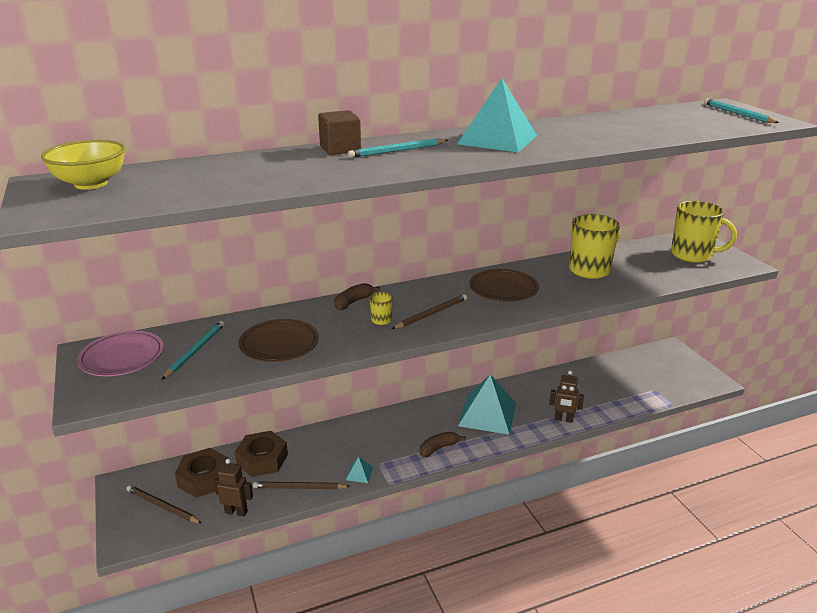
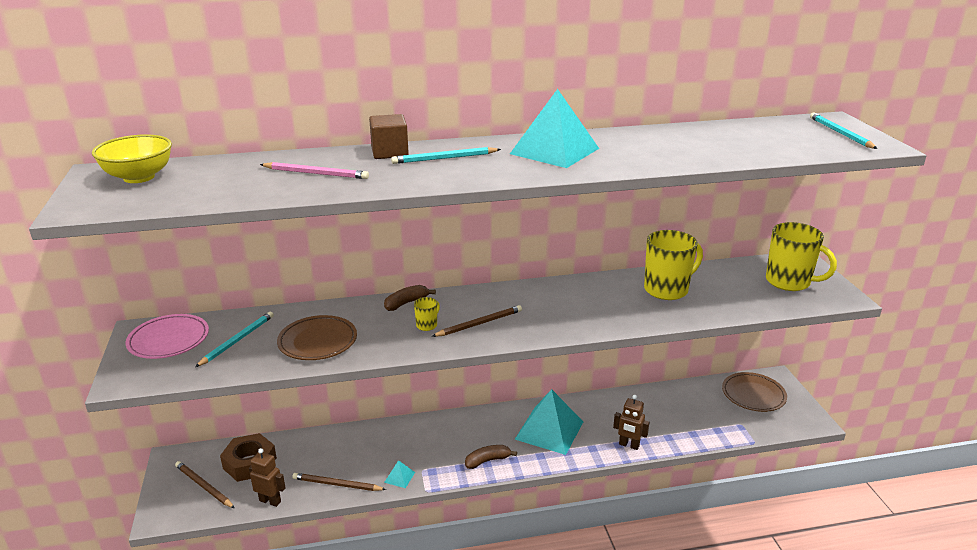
camera: 10 degrees right, 0 degrees up
brown nut [235,431,288,477] -> none
brown plate [469,269,539,302] -> brown plate moved to [722,372,787,412]
none -> pink pencil [260,162,369,179]

